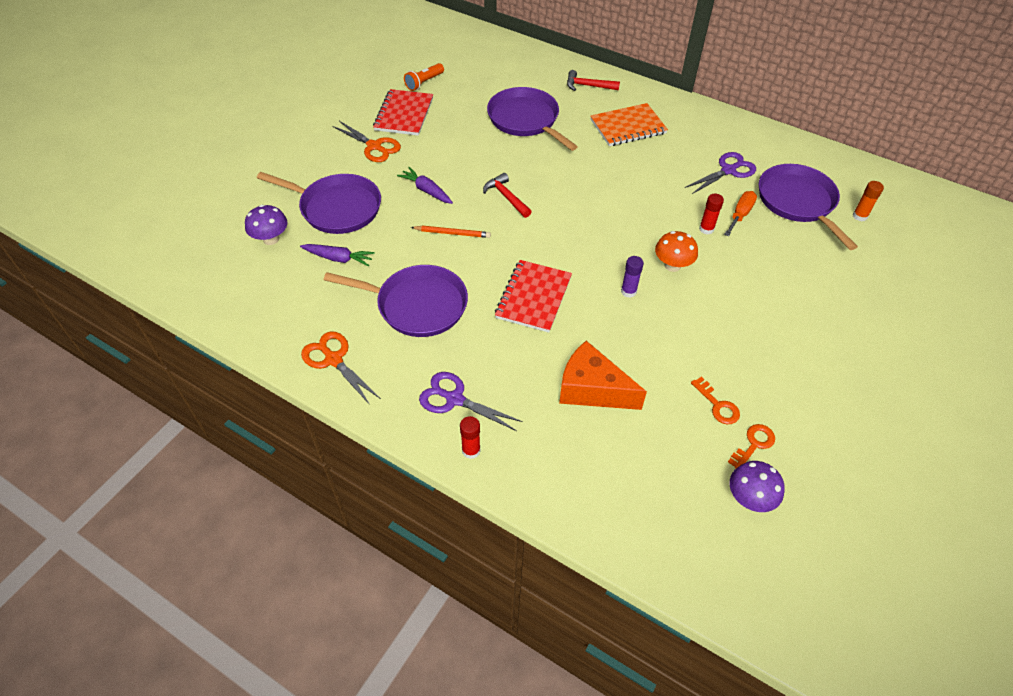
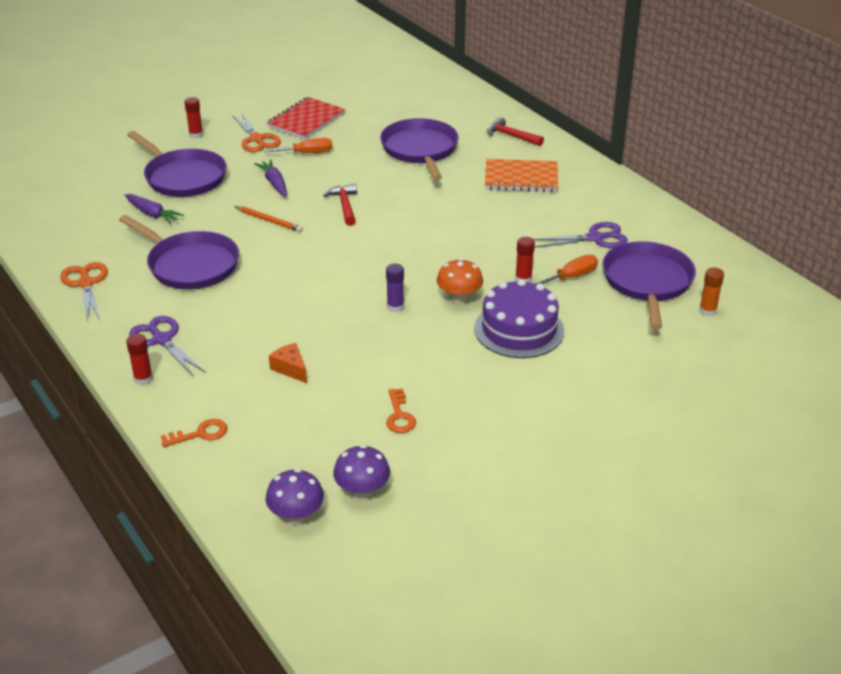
camera: 25 degrees right, 15 degrees down
purple mushroom [245,205,287,245] -> purple mushroom moved to [266,469,324,525]
orange flashlight [404,63,444,91] -> none
red notebook [495,260,572,332] -> none
orange cheese [559,341,647,410] -> orange cheese [269,343,307,383], size x0.52
orange key [728,424,775,469] -> orange key moved to [161,419,227,447]
none -> red glue stick [184,97,203,138]
none -> orange screwdriver [264,138,332,153]
none -> purple cake [474,279,564,358]

